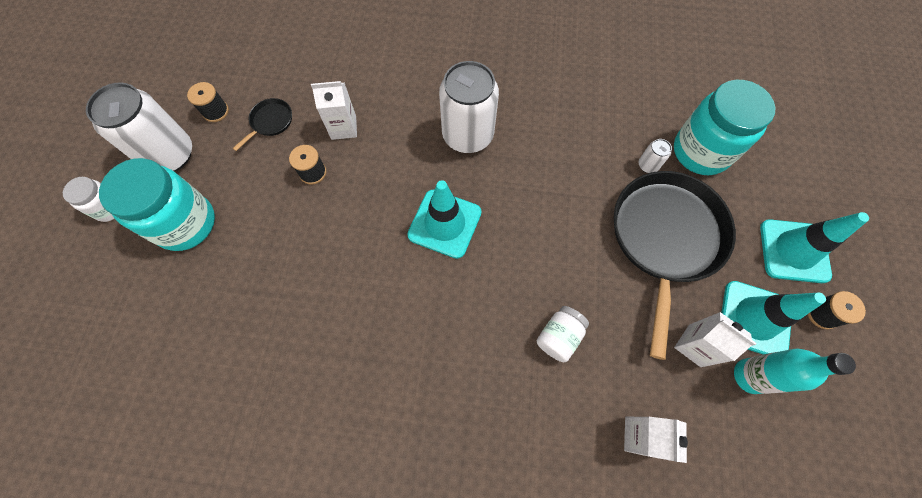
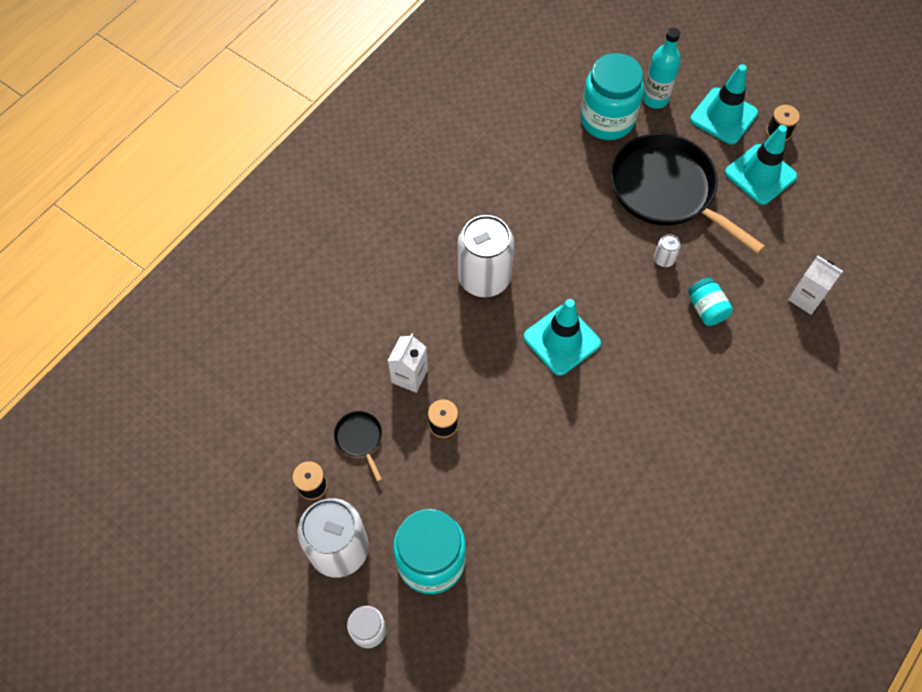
camera: 60 degrees left, 5 degrees down
white jar [537,306,589,362] -> turquoise jar [688,278,733,326]
white can [639,139,672,173] -> white can moved to [654,234,681,267]
white carton [674,312,756,367] -> none
turquoise bottle [734,349,856,394] -> turquoise bottle moved to [642,28,681,109]

